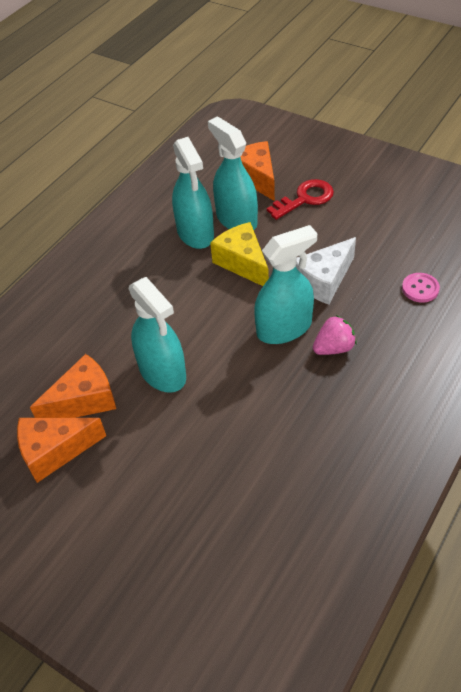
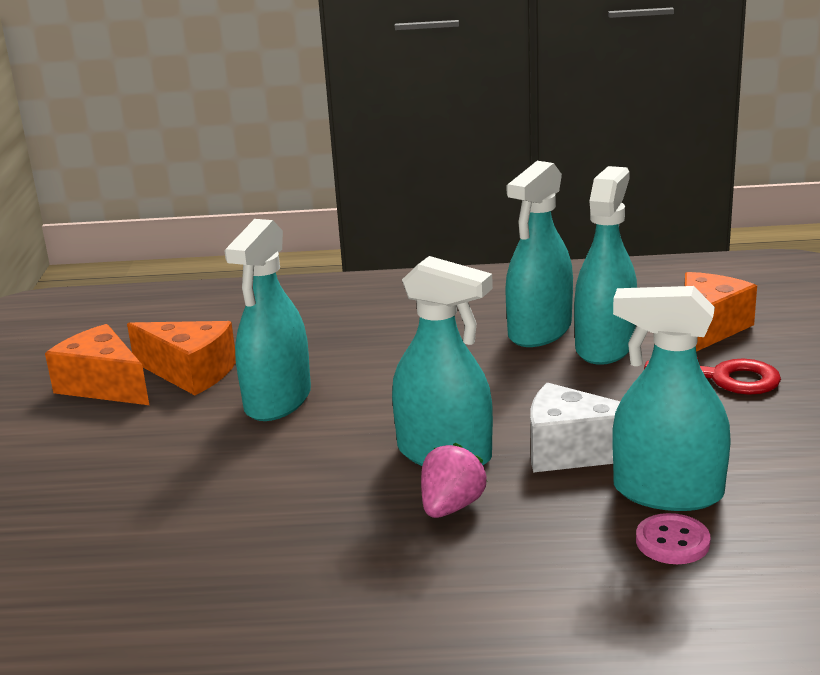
camera: 55 degrees right, 25 degrees down
yellow cheese [210,222,269,286] -> none
pink strawberry [313,315,357,355] -> pink strawberry turned 90 degrees counterclockwise [421,443,487,518]
none -> turquoise spray bottle [612,286,731,511]

